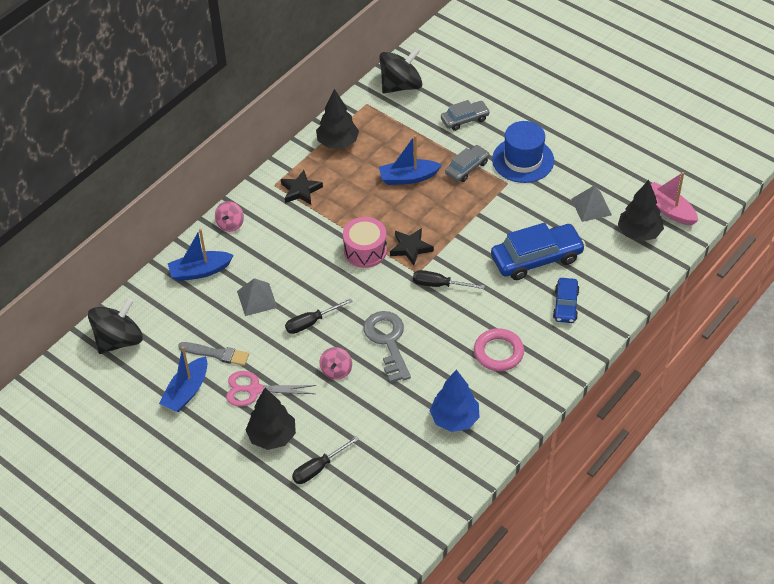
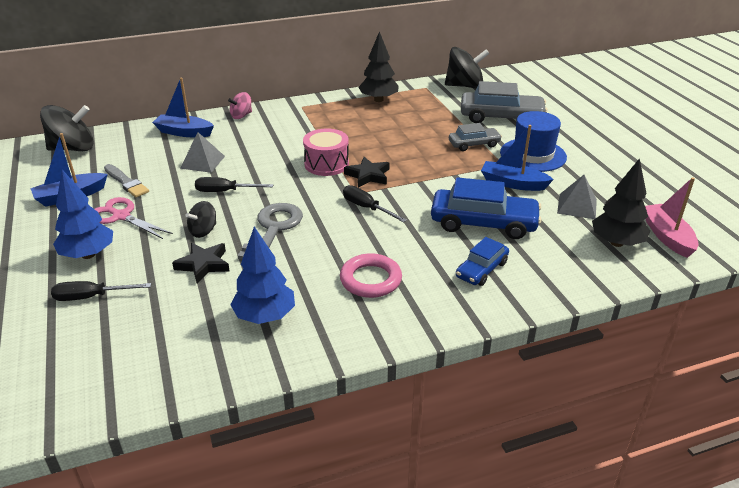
camera: 30 degrees right, 15 degrees down
black tree [246,388,296,450] -> blue tree [53,170,113,259]
black star [281,170,323,205] -> black star moved to [172,243,230,283]
pink spinning top [320,347,352,380] -> black spinning top [186,201,216,238]
blue boat [379,135,442,185] -> blue boat moved to [481,125,554,191]
grey car [441,100,490,131] -> grey car [461,81,548,123], size x1.75

